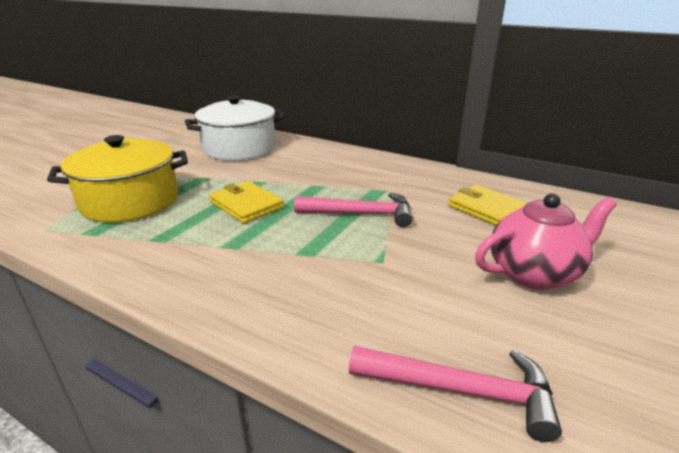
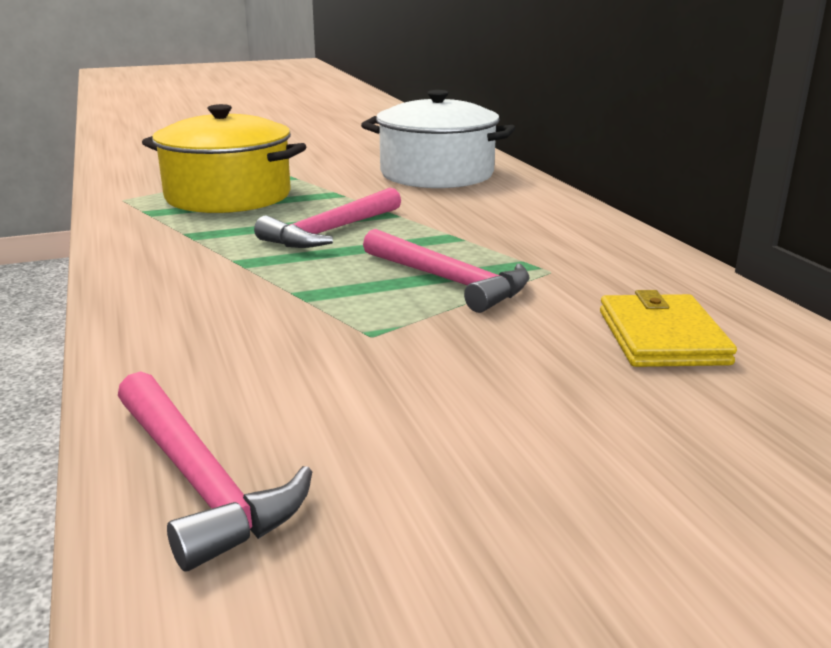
camera: 40 degrees right, 5 degrees down
yellow wallet [209,181,284,224] -> pink hammer [254,188,401,248]
pink teapot [475,193,617,290] -> none

